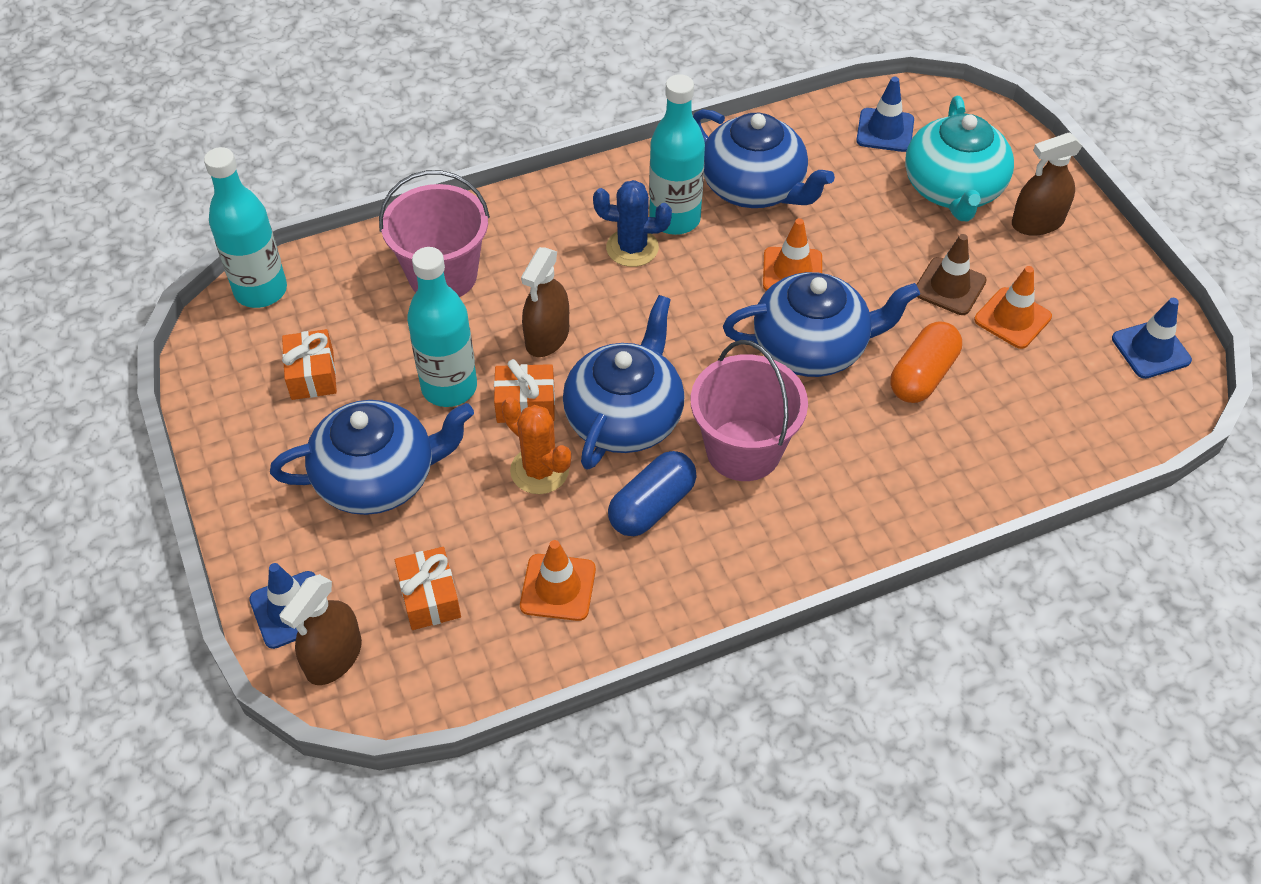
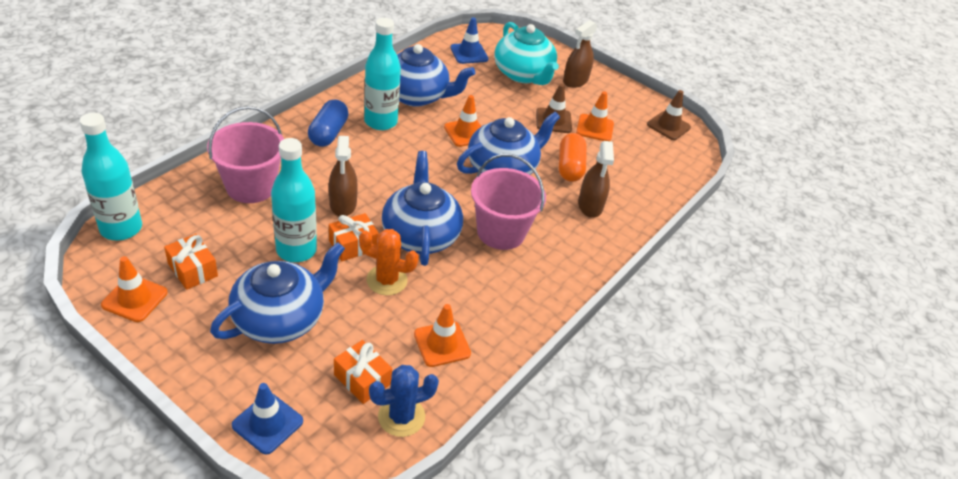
camera: 35 degrees left, 10 degrees down
brown spray bottle [280,574,362,685] -> brown spray bottle moved to [578,141,614,218]
blue cactus [593,180,672,267] -> blue cactus moved to [369,365,439,437]
blue capsule [608,451,697,536] -> blue capsule moved to [308,99,349,147]
blue traffic cone [1112,298,1192,379] -> brown traffic cone [647,90,691,140]
none -> orange traffic cone [101,256,168,322]

